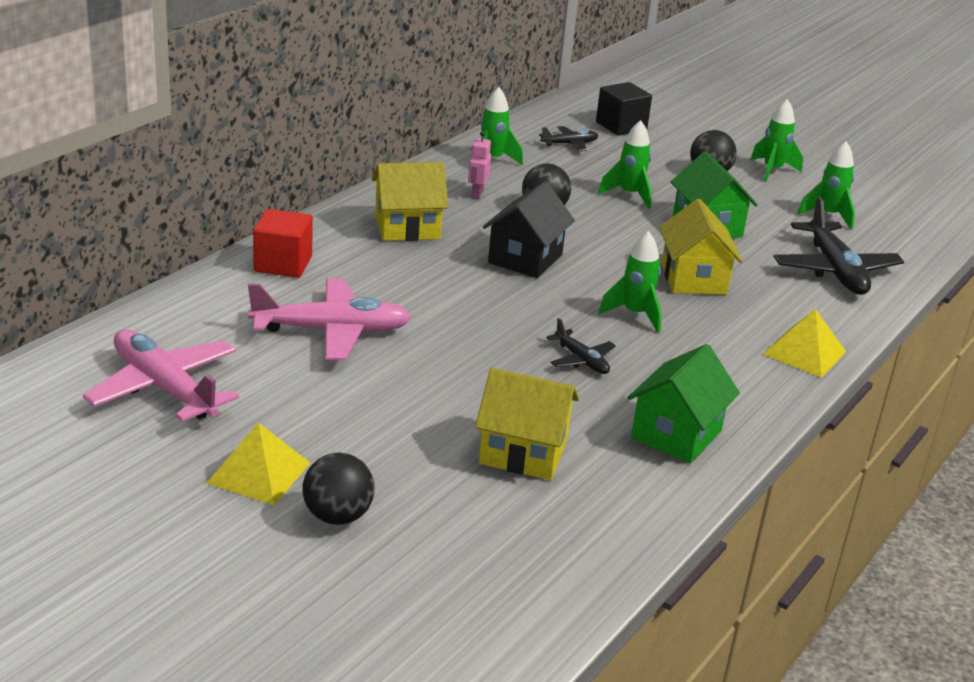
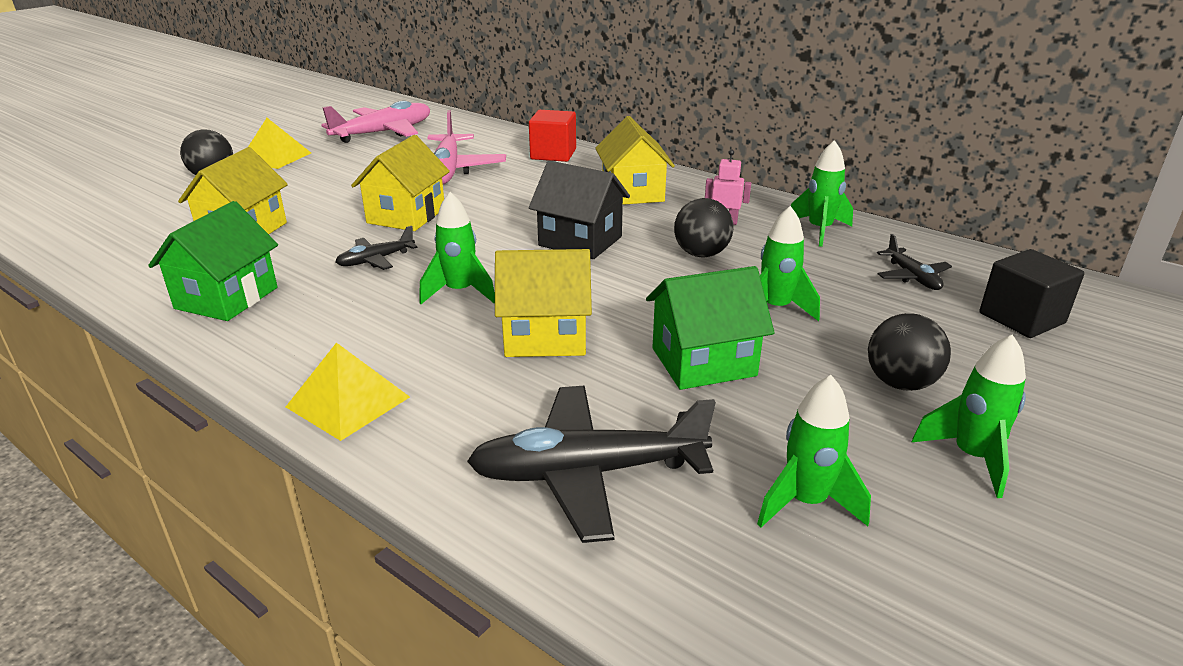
camera: 95 degrees right, 0 degrees up
green house [627,344,740,463] -> green house turned 75 degrees clockwise [148,201,278,321]
none -> yellow house [351,135,450,231]

